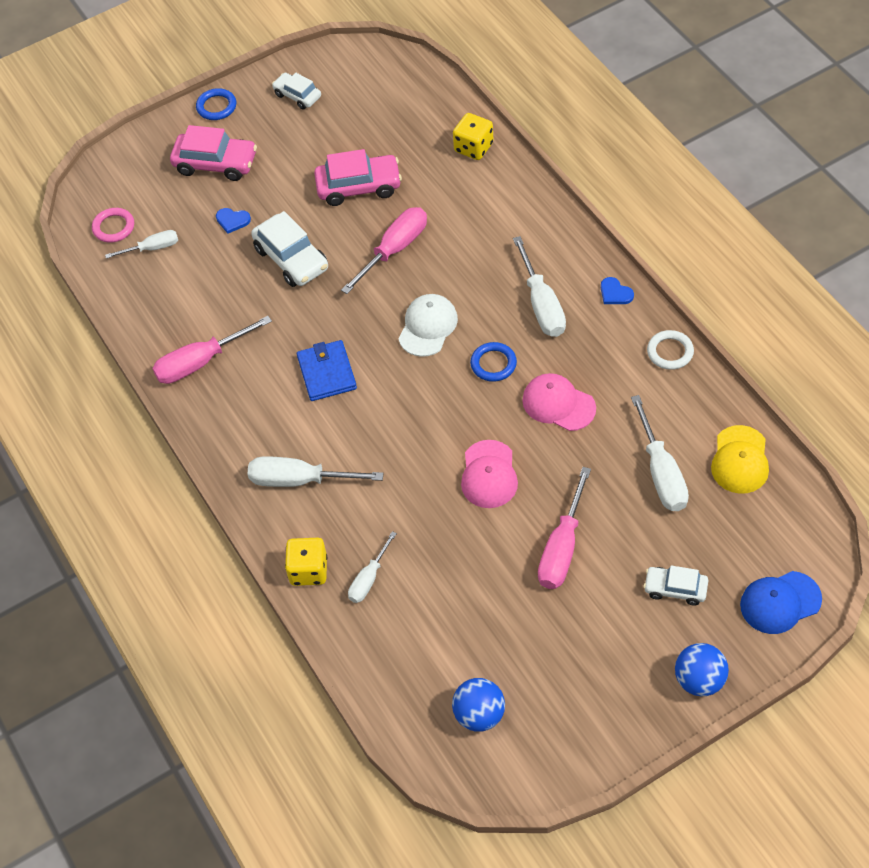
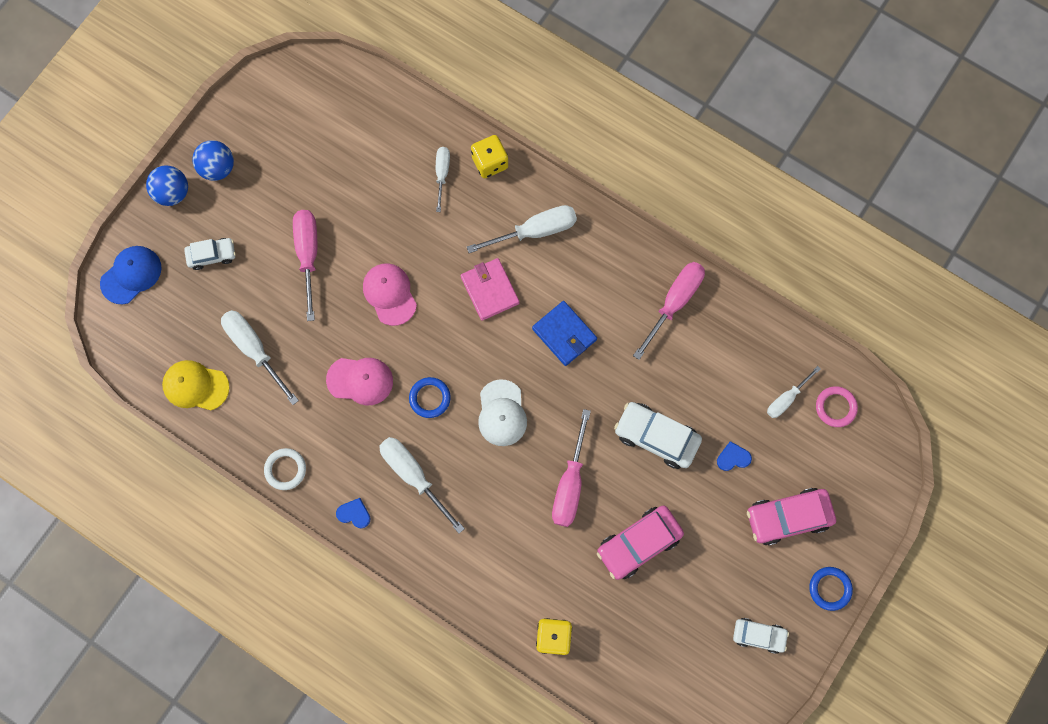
camera: 150 degrees right, 20 degrees up
blue ball [452,678,505,732] -> blue ball moved to [192,140,234,181]
yellow cap [711,425,769,494] -> yellow cap turned 60 degrees counterclockwise [162,360,230,410]
none -> pink wallet [461,258,519,321]

